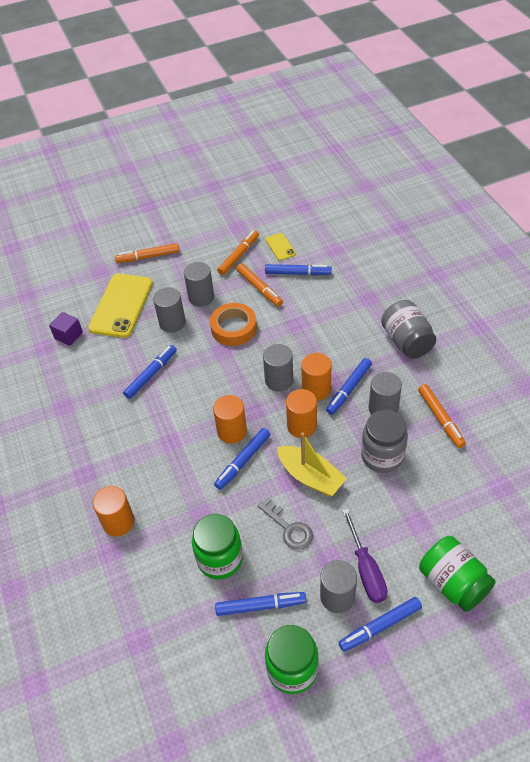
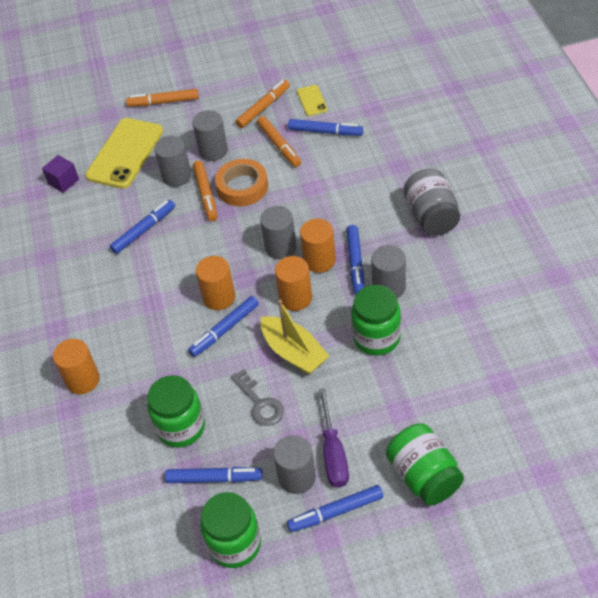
camera: 10 degrees right, 0 degrees up
blue marker [326,358,372,415] -> blue marker turned 45 degrees counterclockwise [346,225,364,295]
grey jar [361,410,408,473] -> green jar [351,285,401,356]
orange marker [418,384,466,448] -> orange marker moved to [193,161,217,221]

